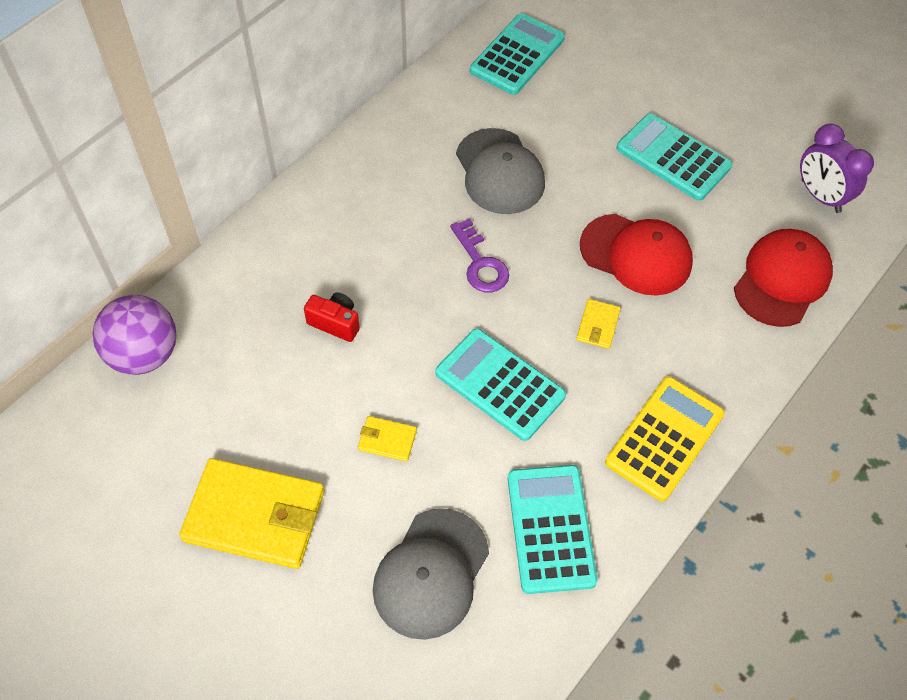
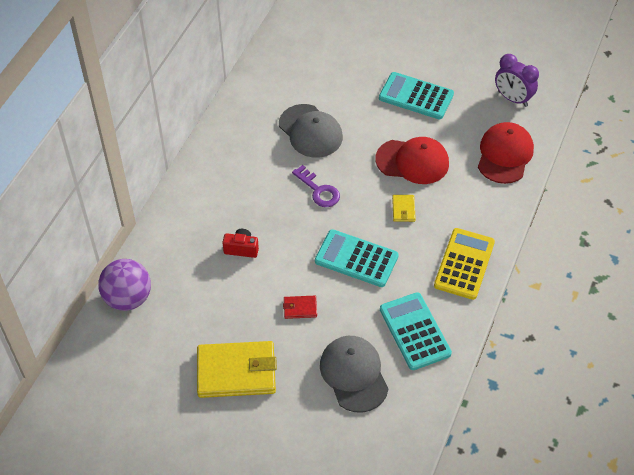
camera: 15 degrees left, 5 degrees down
yellow wallet [358,416,417,462] -> red wallet [283,296,317,319]
grey cap [373,508,489,640] -> grey cap turned 150 degrees clockwise [320,336,389,413]
turquoise calculator [470,13,565,95] -> none

